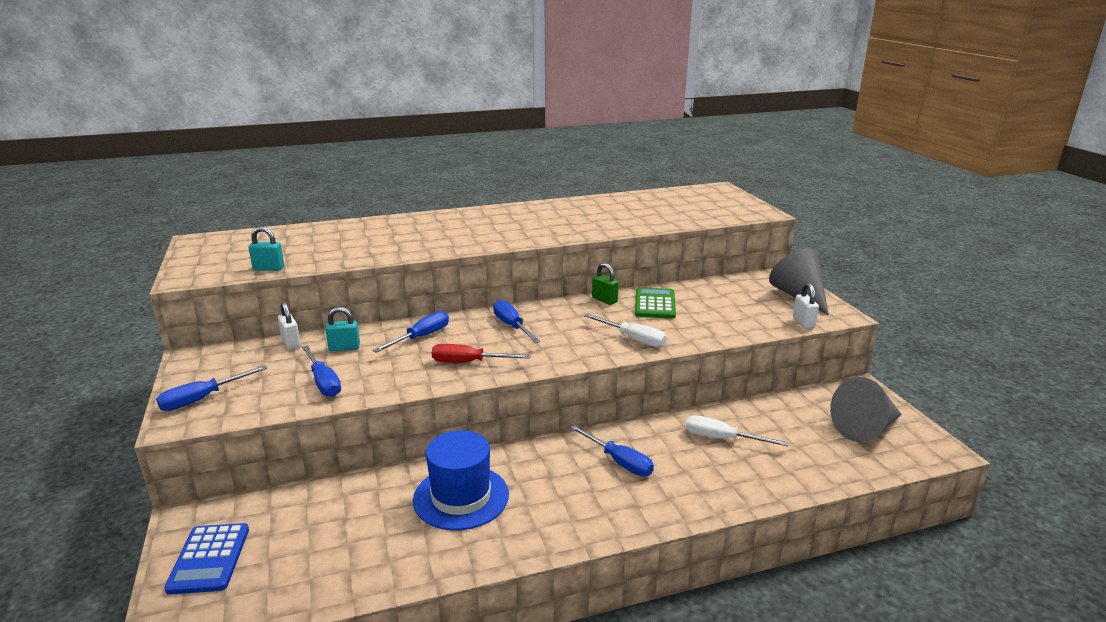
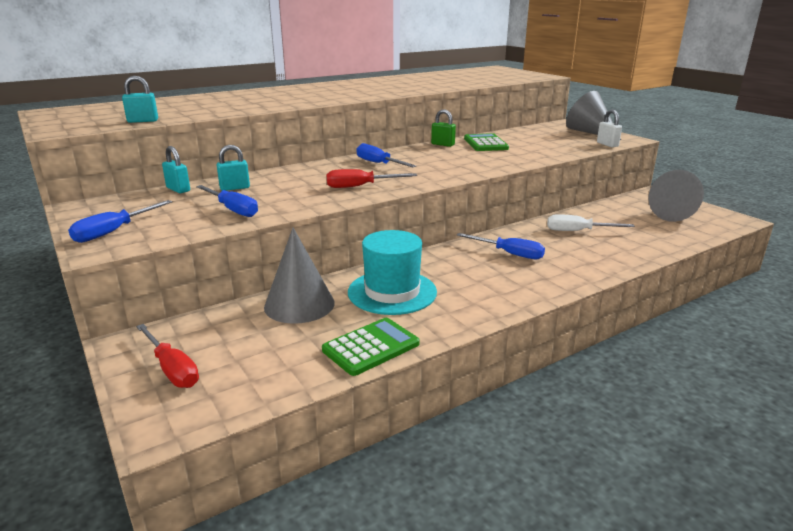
camera: 15 degrees left, 0 degrees up
blue calculator [164,523,249,595] -> red screwdriver [136,324,199,388]
white padlock [278,302,301,350] -> turquoise padlock [162,146,190,193]
blue screwdriver [373,311,449,353] -> none
blue hat [413,430,509,531] -> turquoise hat [348,230,437,315]
white screwdriver [584,314,667,347] -> none
none -> grey cone [264,228,335,324]
none -> green calculator [322,318,420,376]

